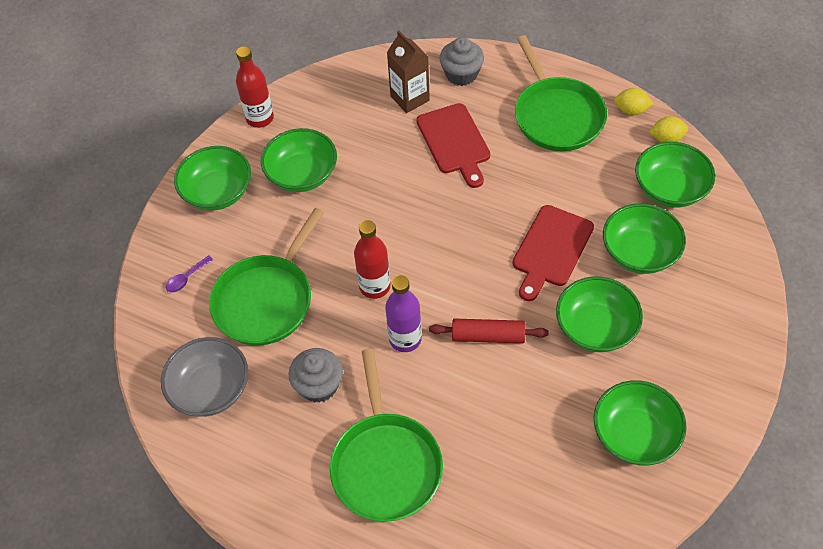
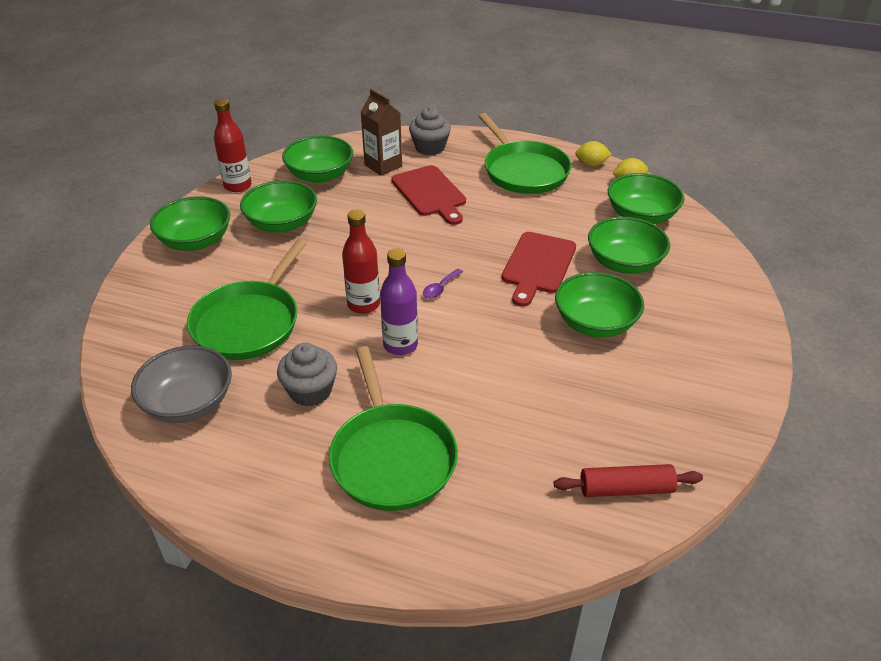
camera: 10 degrees left, 15 degrees down
purple spoon [166,255,213,293] -> purple spoon moved to [423,269,463,298]
red rolling pin [429,318,549,343] -> red rolling pin moved to [554,464,703,497]
green bowl [593,380,687,465] -> green bowl moved to [282,136,353,183]

